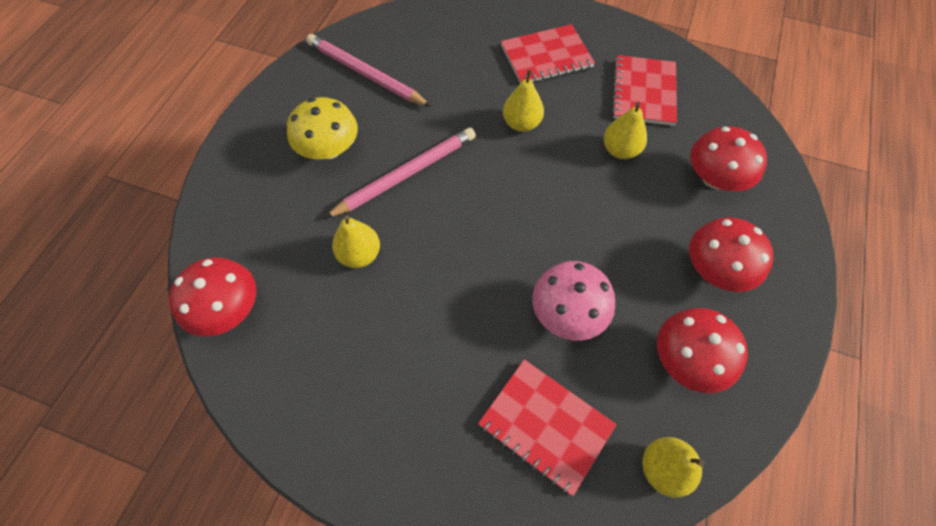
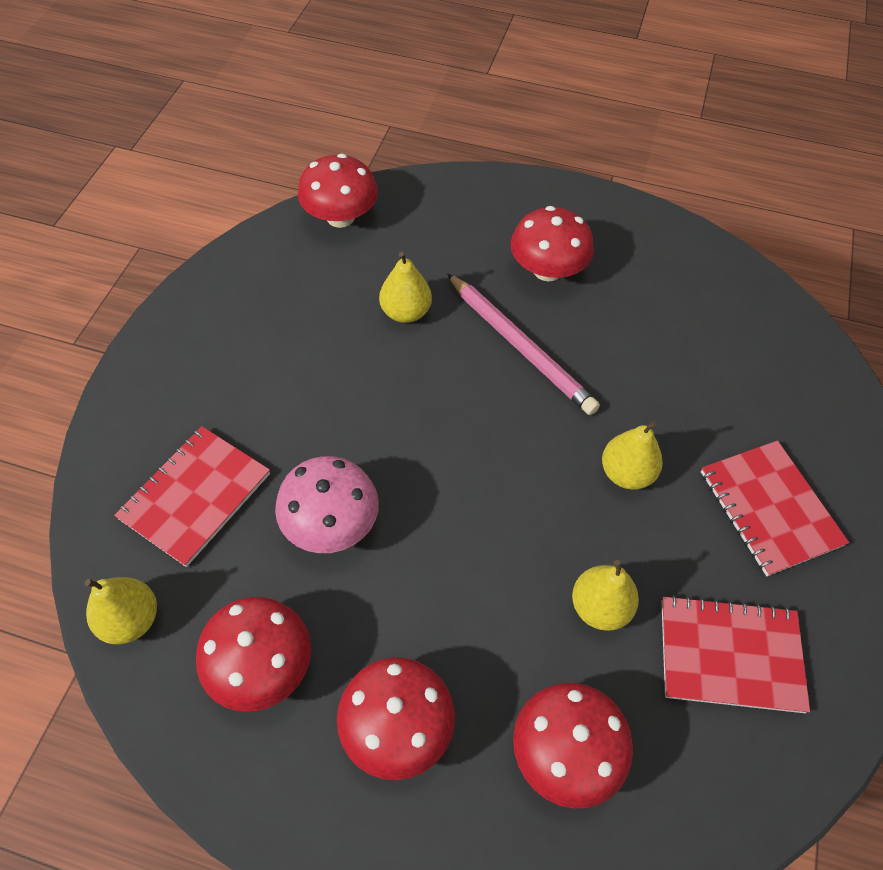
camera: 85 degrees right, 5 degrees down
yellow mushroom [287,97,358,159] -> red mushroom [511,206,594,282]
pink pencil [306,34,431,107] -> none

